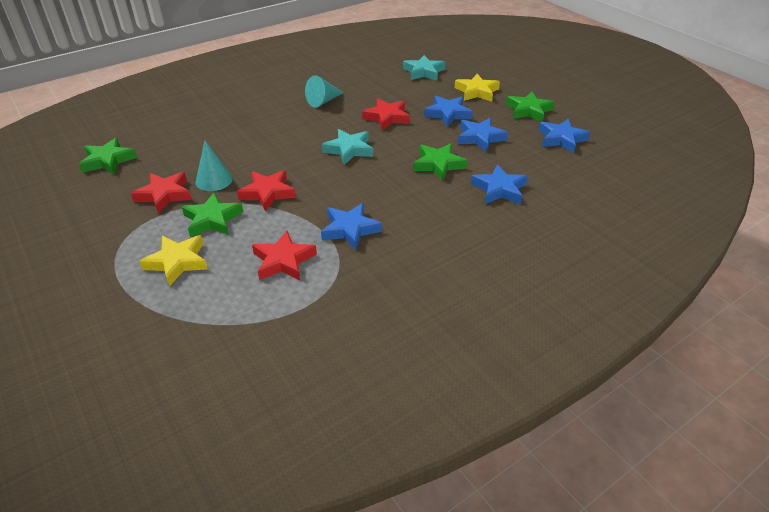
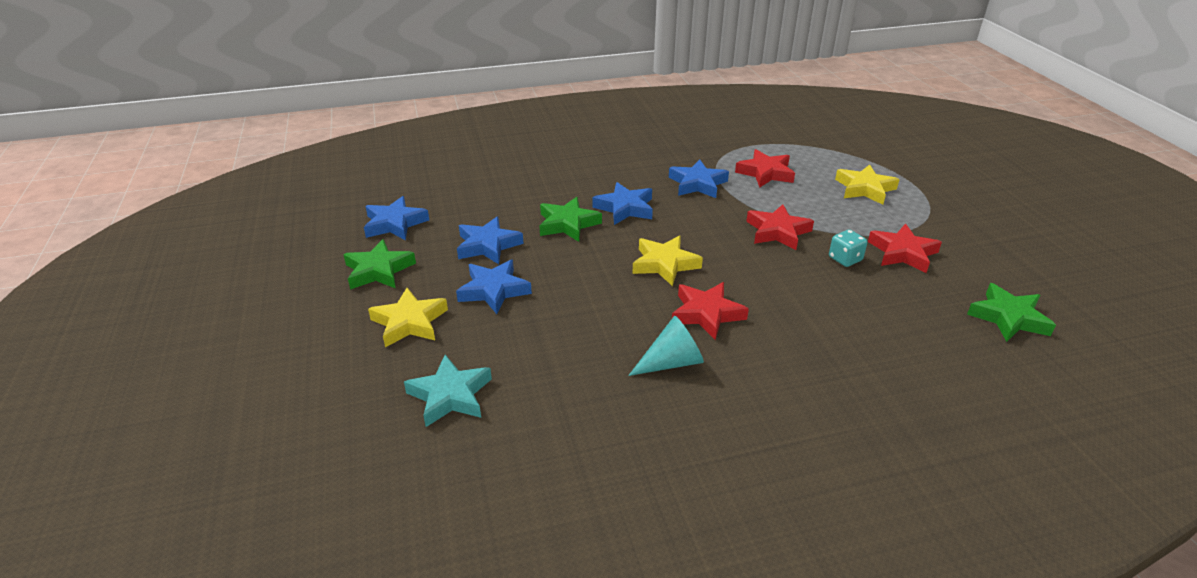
camera: 160 degrees left, 5 degrees down
green star [182,193,243,237] -> none
turquoise cone [196,141,233,191] -> turquoise dice [829,229,868,267]
turquoise star [322,129,373,165] -> yellow star [633,236,703,286]
red star [362,98,410,130] -> red star moved to [672,282,749,340]
blue star [471,164,528,204] -> blue star moved to [592,182,653,225]

